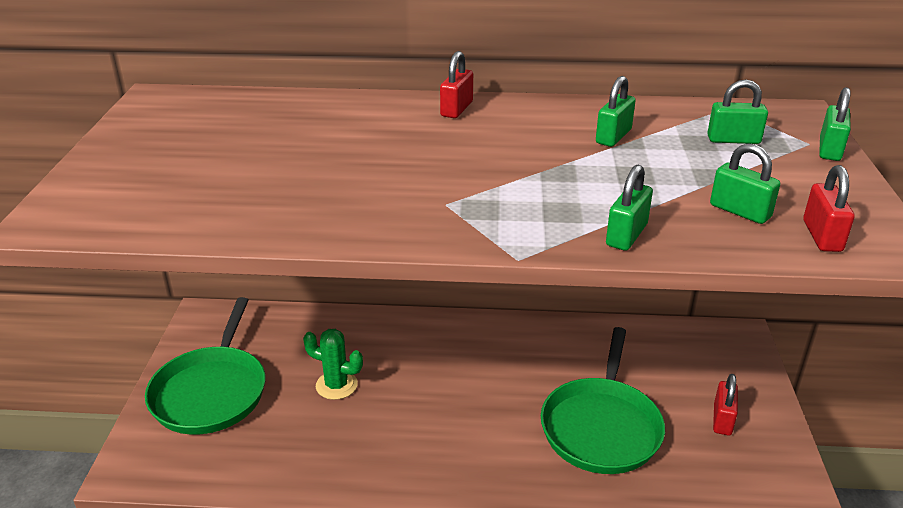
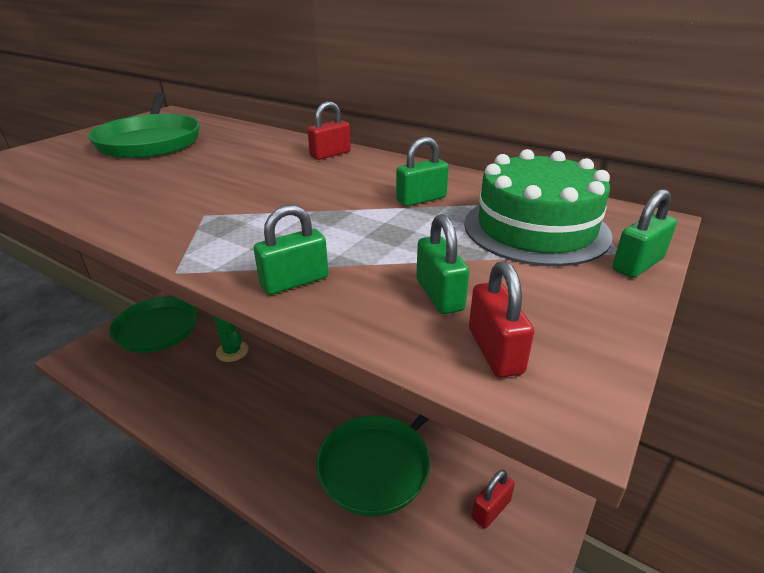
camera: 30 degrees right, 0 degrees up
green padlock [707,79,768,144] -> green cake [464,149,613,266]
red padlock [803,165,855,252] -> red padlock turned 45 degrees counterclockwise [469,261,534,378]
none -> green pan [88,92,200,159]

